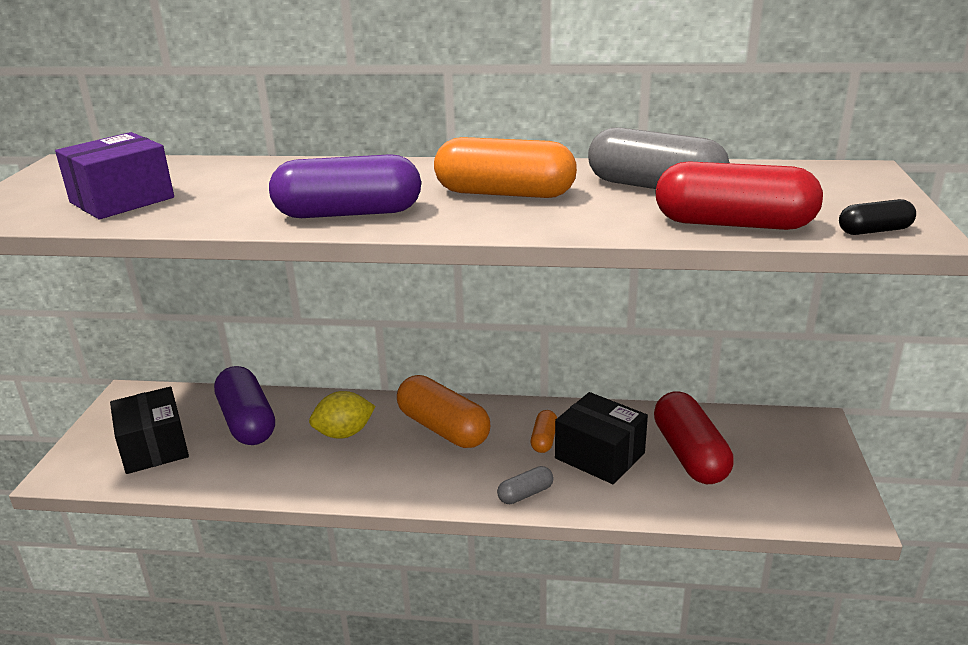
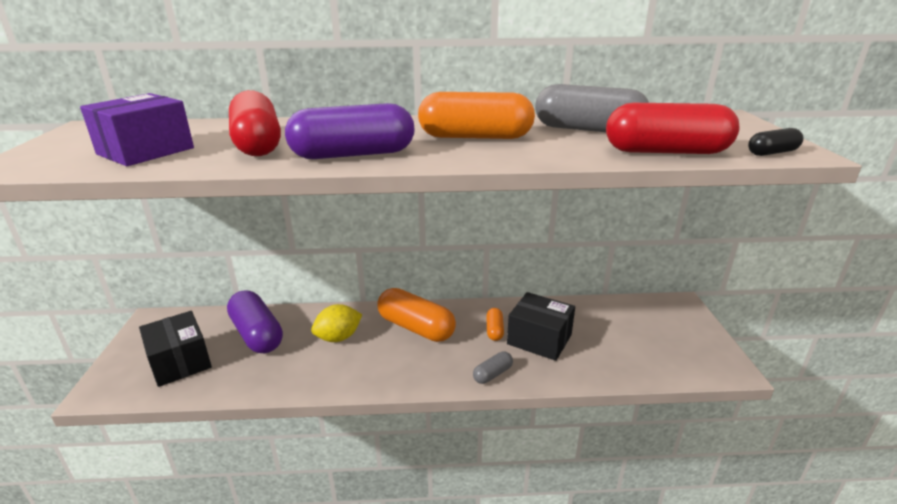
camera: 10 degrees left, 0 degrees up
red capsule [654,391,734,484] -> red capsule moved to [229,90,281,156]

